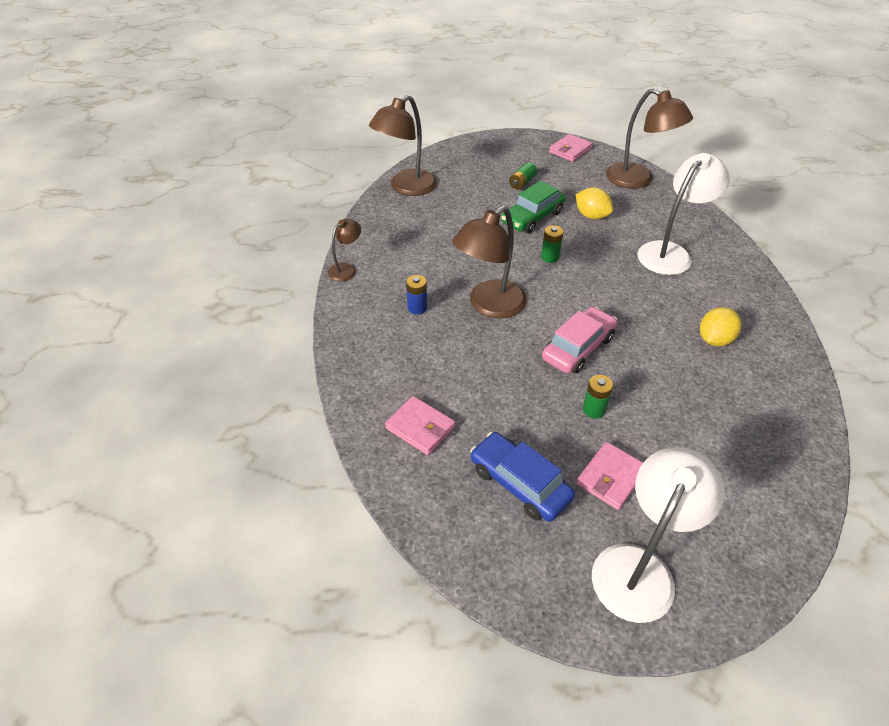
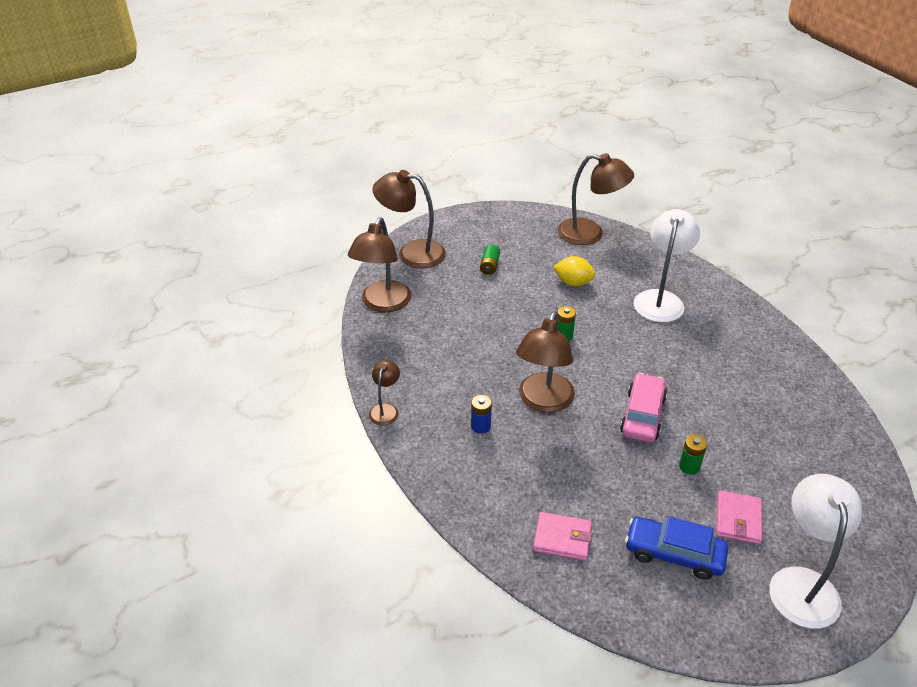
camera: 25 degrees left, 5 degrees down
green car [501,181,565,233] -> none
pink wallet [549,134,593,162] -> none
yellow lemon [700,307,742,347] -> none
none -> brown lamp [372,170,446,268]

